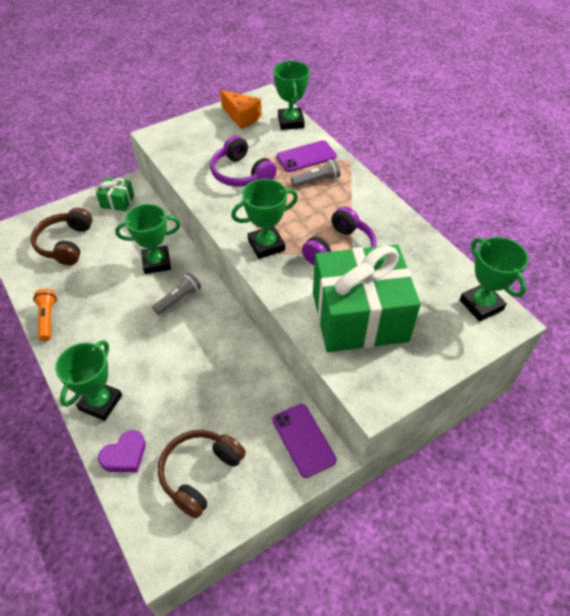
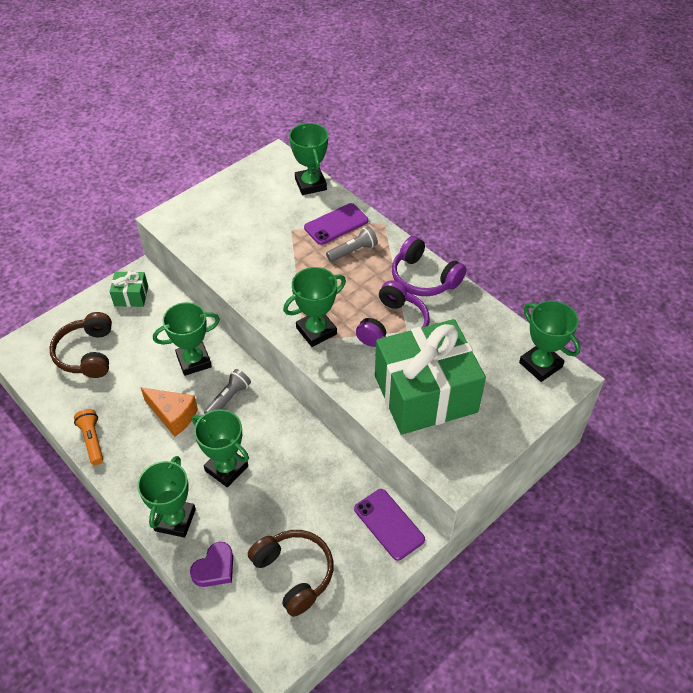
camera: 10 degrees left, 0 degrees up
brown headphones [158,430,246,518] -> brown headphones turned 120 degrees clockwise [248,530,334,617]
purple headphones [210,135,277,187] -> purple headphones moved to [392,236,466,296]
orange cheese [220,90,261,129] -> orange cheese moved to [140,387,198,437]
none -> green trophy [192,409,249,488]

